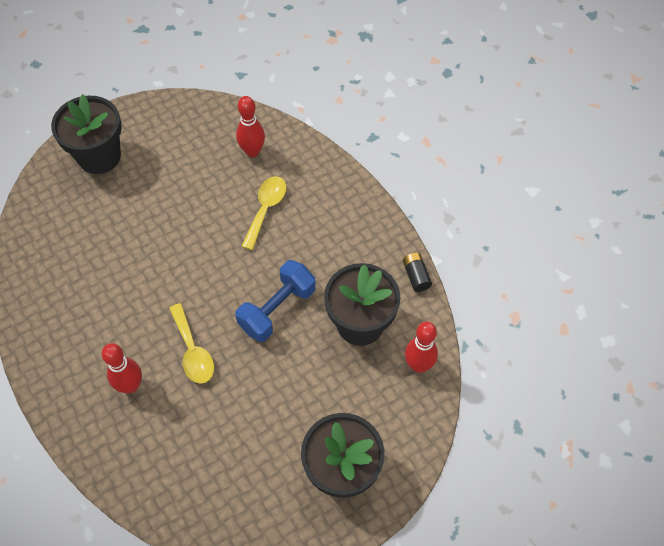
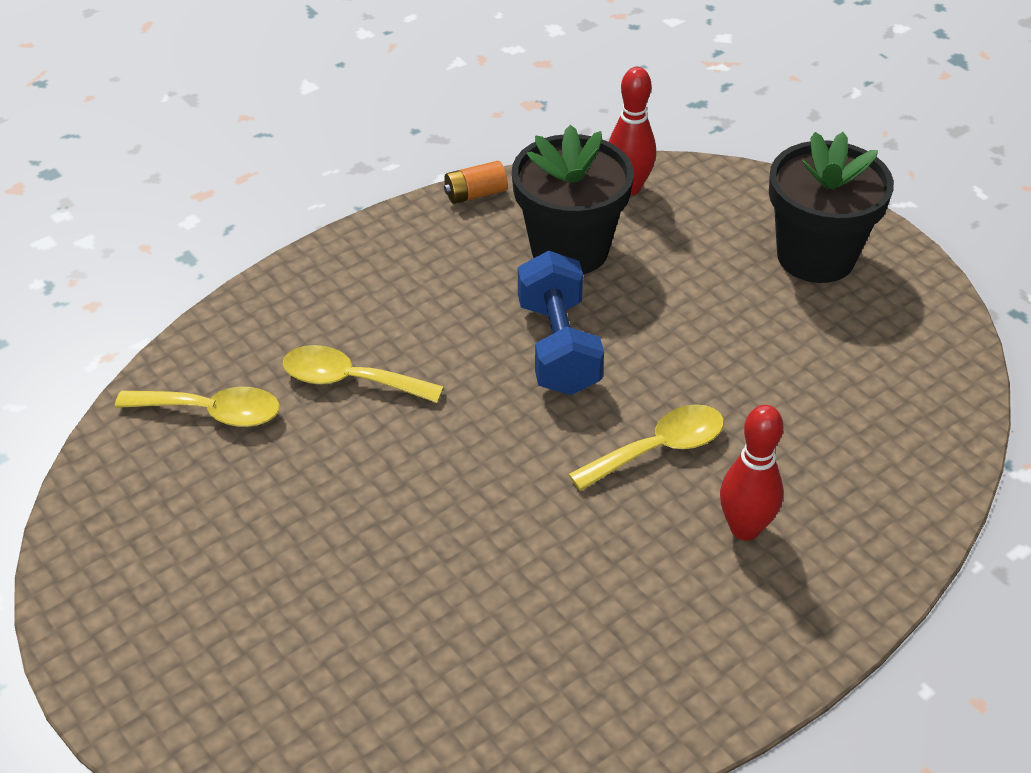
camera: 95 degrees left, 15 degrees down
black flower pot [51,94,122,174] -> none
blue dumbbell [235,260,316,342] -> blue dumbbell turned 45 degrees clockwise [518,251,604,395]
red bowling pin [236,96,265,157] -> yellow spoon [115,387,280,427]
black battery [403,252,432,292] -> orange battery [444,161,508,204]

